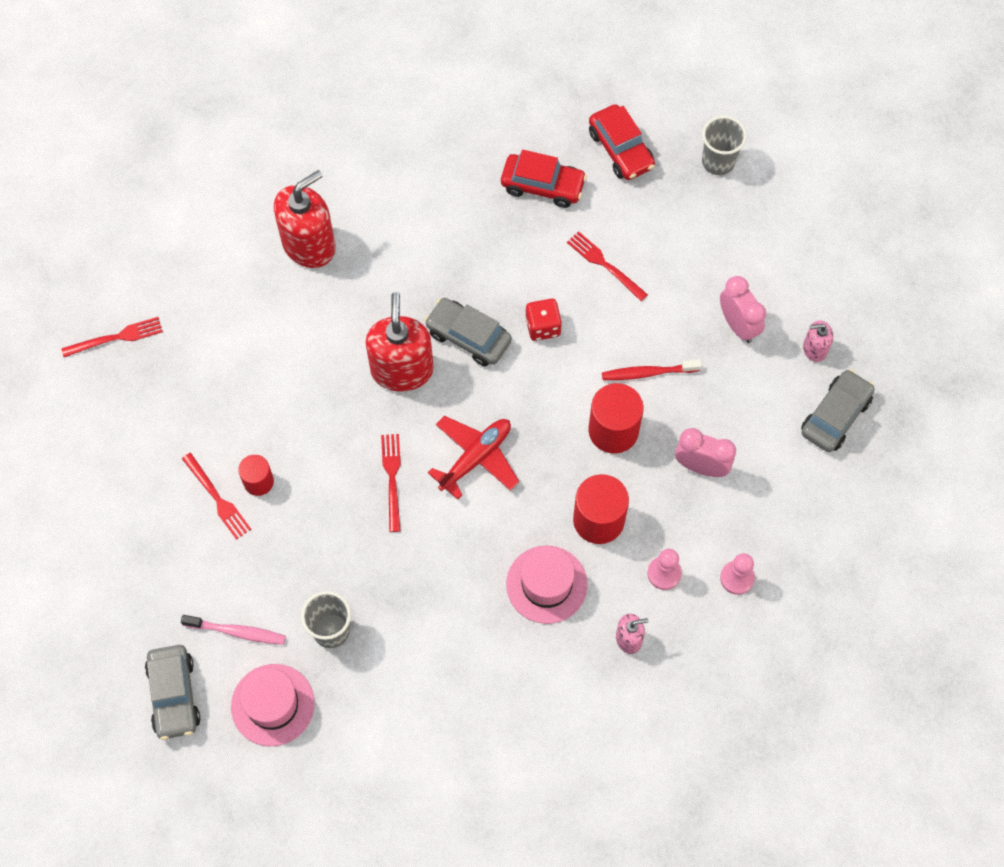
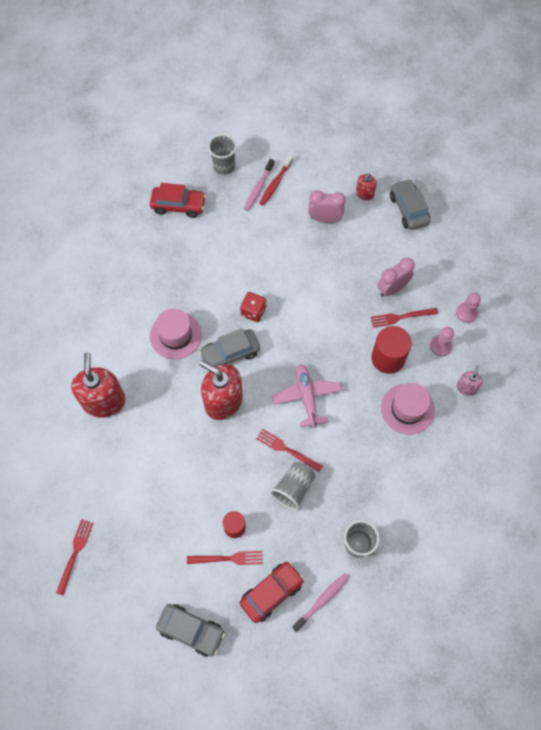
camera: 55 degrees left, 0 degrees up
grey car [145,645,200,740] -> grey car moved to [156,604,225,657]
pink hat [231,664,315,746] -> pink hat moved to [150,308,202,359]
red plane [428,416,519,500] -> pink plane [272,364,342,428]
red car [501,150,587,208] -> red car moved to [240,561,304,623]
red fork [567,231,648,301] -> red fork moved to [370,308,438,328]
red cylinder [589,383,643,454] -> none
red toothbrush [602,360,702,380] -> red toothbrush moved to [260,155,293,206]
pink soap dispenser [803,321,833,362] -> red soap dispenser [356,173,377,200]
none -> pink toothbrush [244,159,274,211]
none -> grey cup [270,462,315,511]

